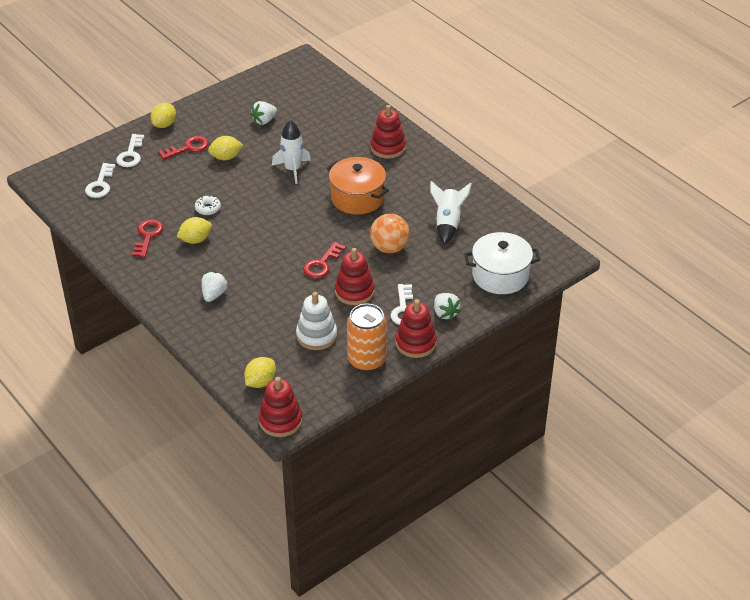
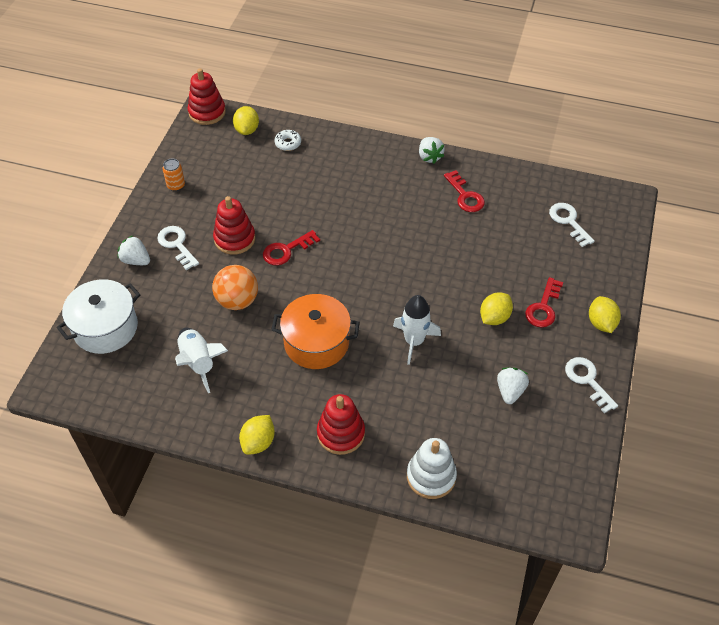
camera: 145 degrees right, 10 degrees up
white key [116,134,144,167] -> white key moved to [565,357,618,413]
yellow lemon [176,217,212,244] -> yellow lemon moved to [239,415,275,455]
white donut [195,195,221,215] -> white donut moved to [275,130,301,151]
white strawberry [201,271,228,302] -> white strawberry moved to [419,137,445,164]
white stacking toy [296,292,337,350] -> white stacking toy moved to [407,438,457,499]
red key [303,242,346,279] -> red key turned 120 degrees counterclockwise [263,230,320,265]
orange can [347,303,387,372] -> orange can [162,159,185,191], size x0.50
red stacking toy [395,299,437,358] -> none

